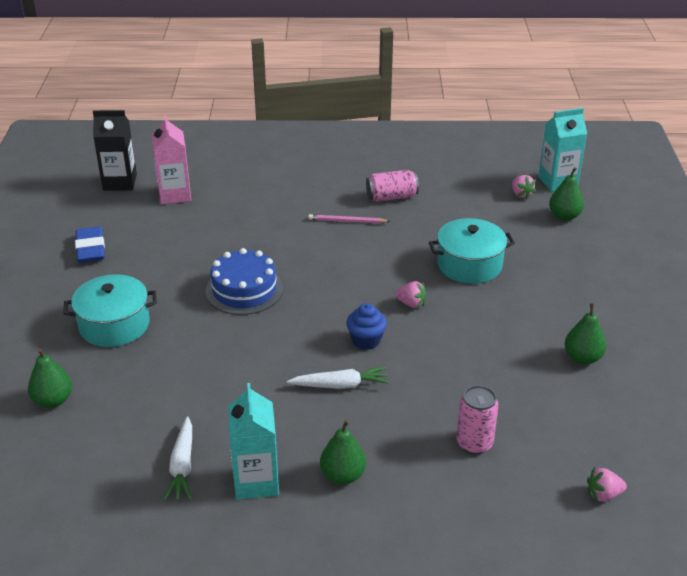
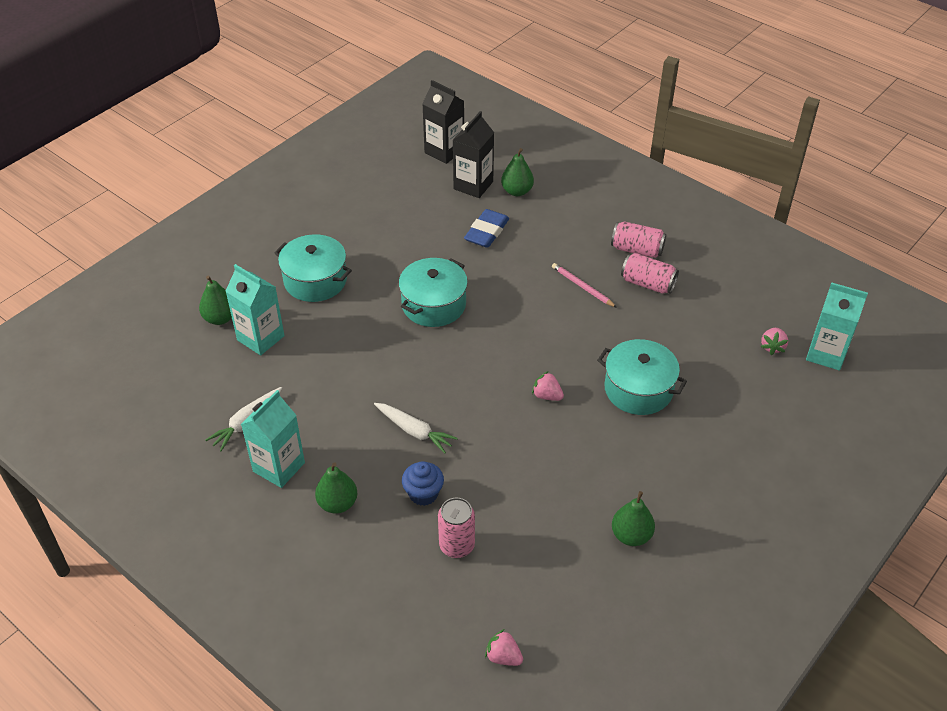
camera: 40 degrees right, 10 degrees up
blue eraser [75,227,105,263] -> blue eraser moved to [464,209,509,248]
pink carton [152,115,191,204] -> black carton [453,111,494,198]
blue cake [206,248,283,315] -> turquoise pot [399,258,468,327]
blue cupcake [346,303,387,350] -> blue cupcake moved to [402,461,444,506]
pink strawberry [395,281,426,308] -> pink strawberry turned 150 degrees clockwise [532,371,564,401]
green pear [549,167,584,221] -> green pear moved to [501,148,534,196]
none -> turquoise carton [225,264,284,355]
none -> pink can [611,222,666,258]

